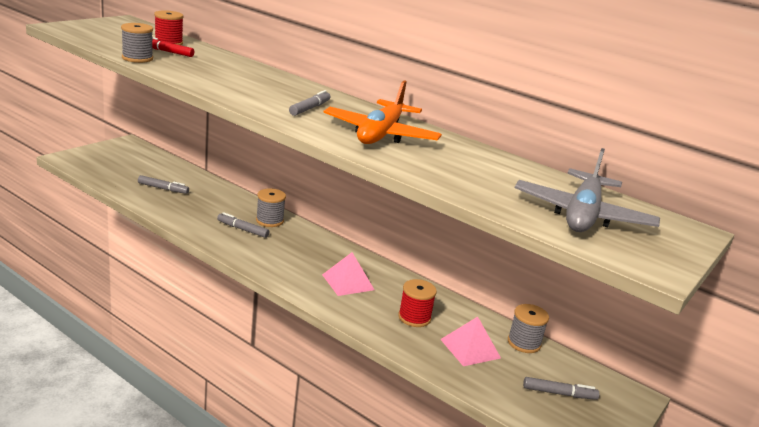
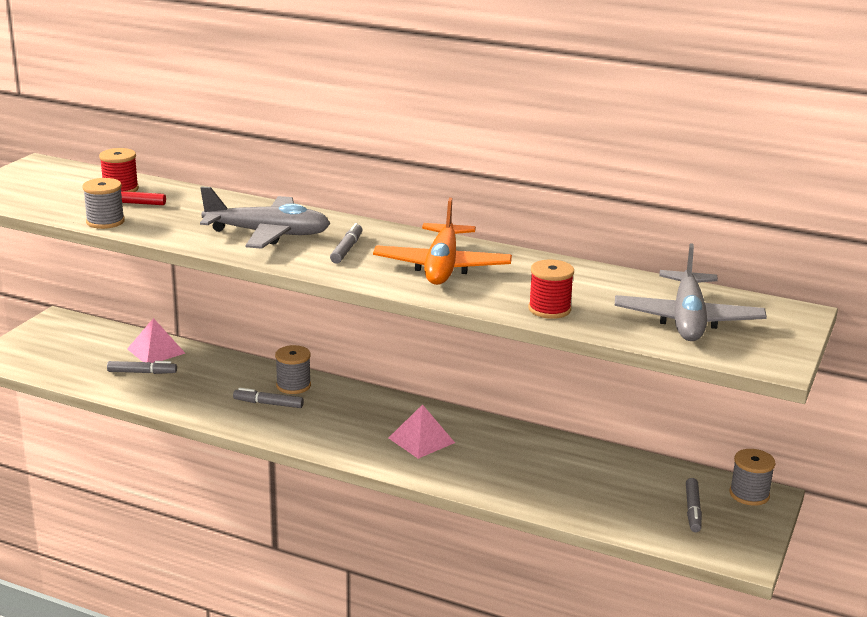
camera: 10 degrees left, 0 degrees up
red spool [398,279,437,327] -> red spool moved to [529,259,574,319]
pink pyramid [440,317,501,366] -> pink pyramid moved to [127,318,185,363]
grey spool [508,304,549,353] -> grey spool moved to [730,449,775,506]
grey marker [523,377,599,400] -> grey marker turned 105 degrees clockwise [686,478,702,532]
none -> grey plane [200,186,330,249]

